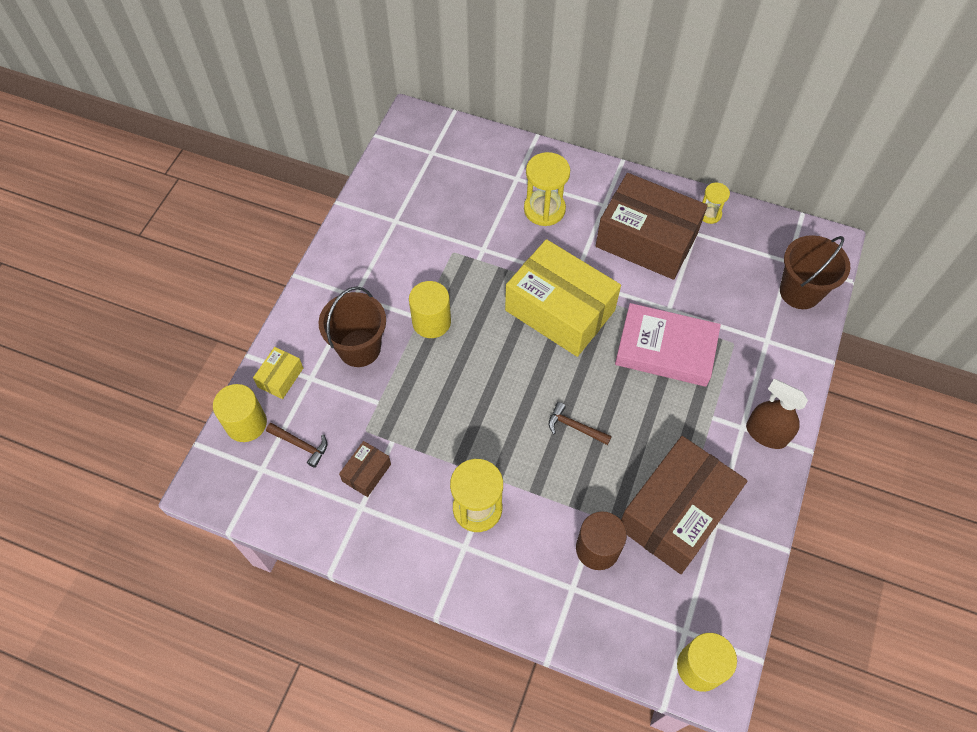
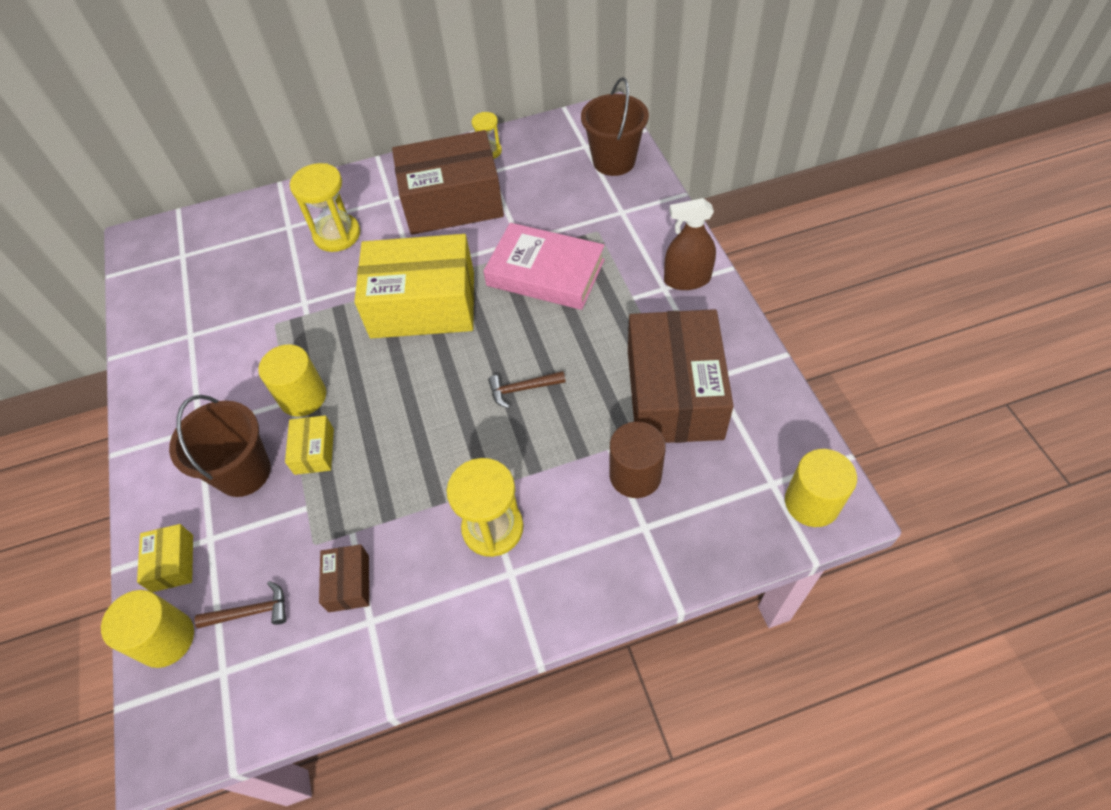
camera: 35 degrees left, 5 degrees down
pink book [615,303,721,387] -> pink book turned 45 degrees clockwise [483,223,605,310]
none -> yellow box [285,415,334,475]

